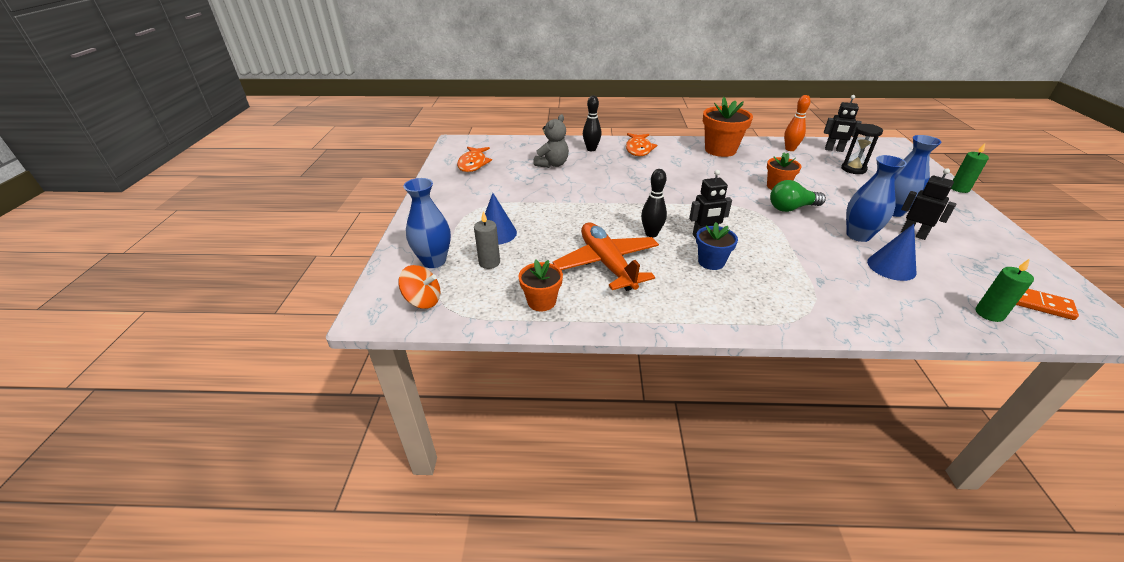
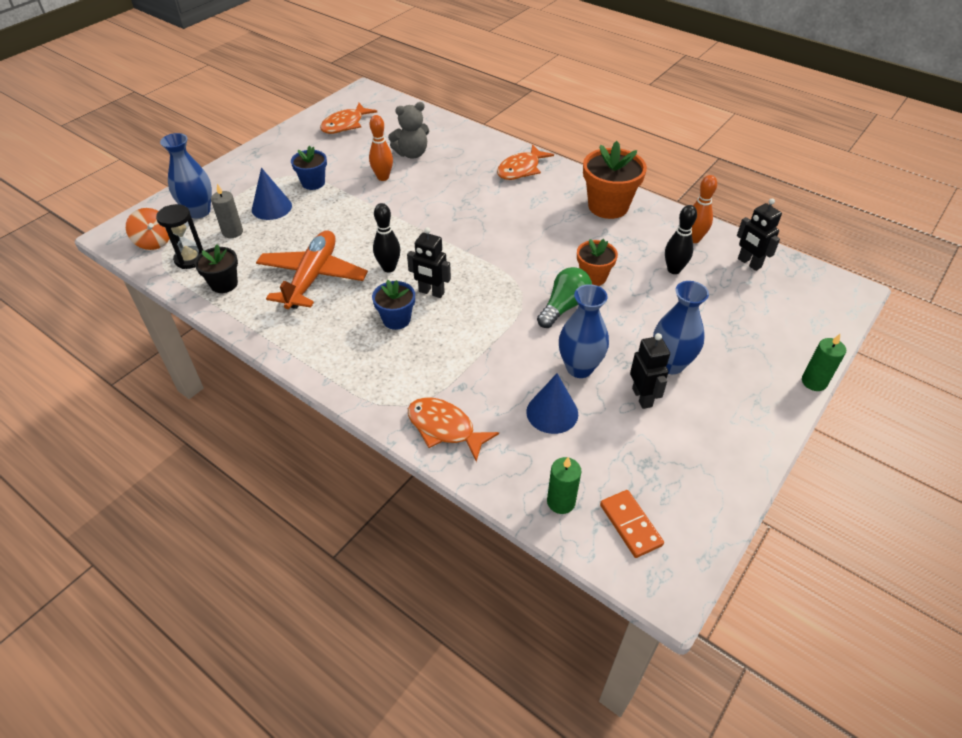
camera: 35 degrees right, 10 degrees up
orange flower pot [518,259,563,311] -> black flower pot [194,244,238,293]
black bowling pin [583,95,601,151] -> black bowling pin moved to [665,205,697,274]
green light bulb [770,180,826,212] -> green light bulb turned 105 degrees clockwise [537,267,592,328]
black hourglass [841,124,883,174] -> black hourglass moved to [156,204,203,269]
none -> blue flower pot [291,146,327,190]
none -> orange bowling pin [369,115,393,181]
none -> orange fish [408,397,499,462]

